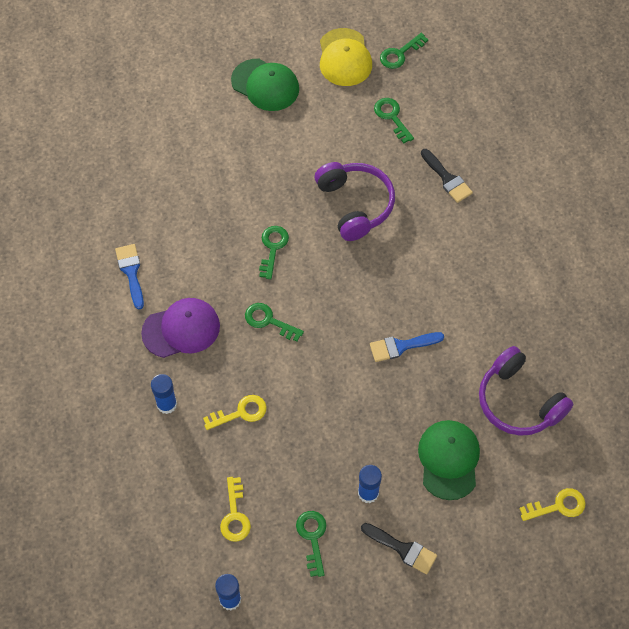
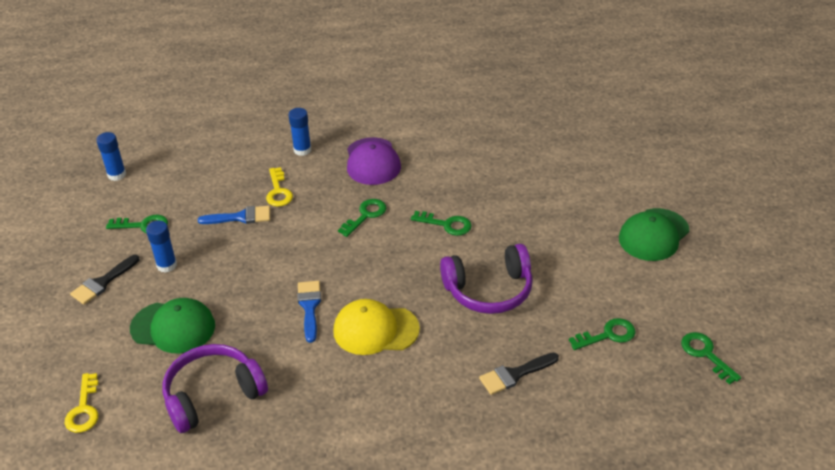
camera: 100 degrees right, 20 degrees down
blue brush [115,244,144,309] -> blue brush moved to [198,206,270,224]
yellow key [220,477,251,541] -> none
yellow cap [320,28,372,86] -> yellow cap moved to [333,299,420,355]

